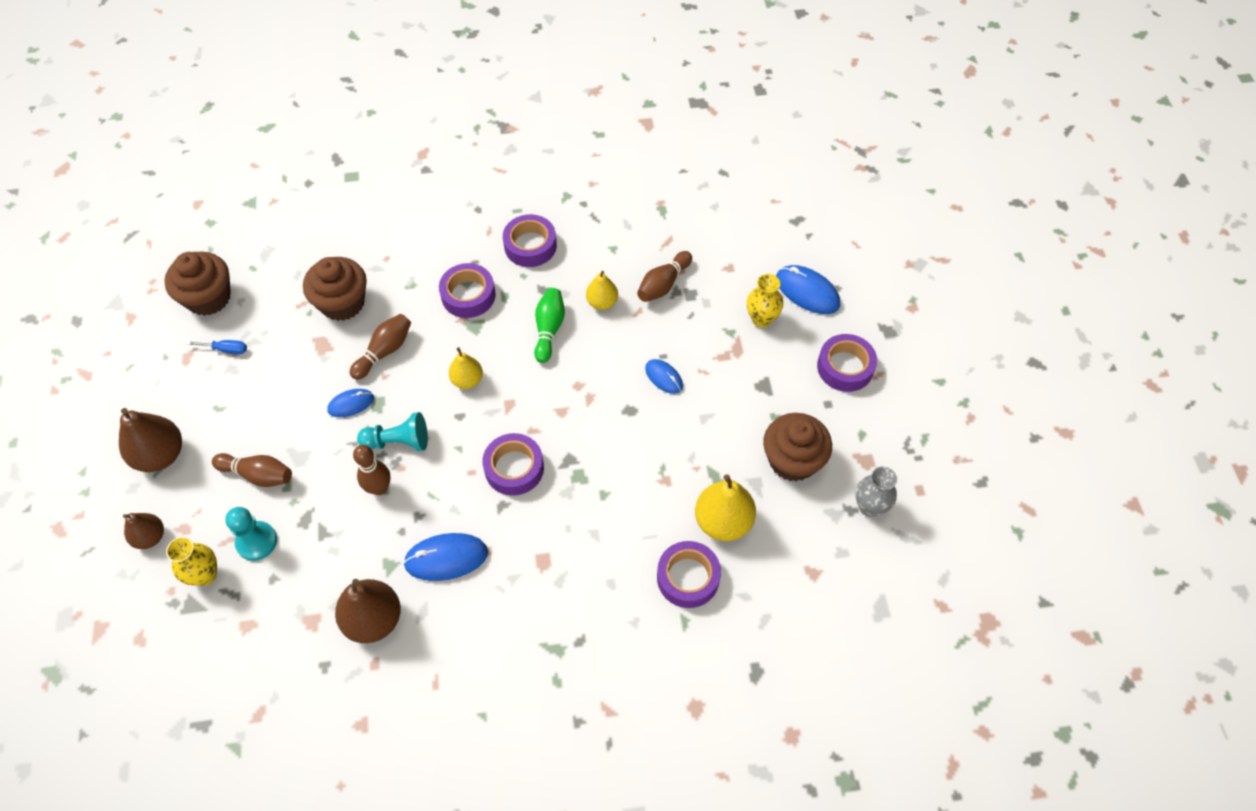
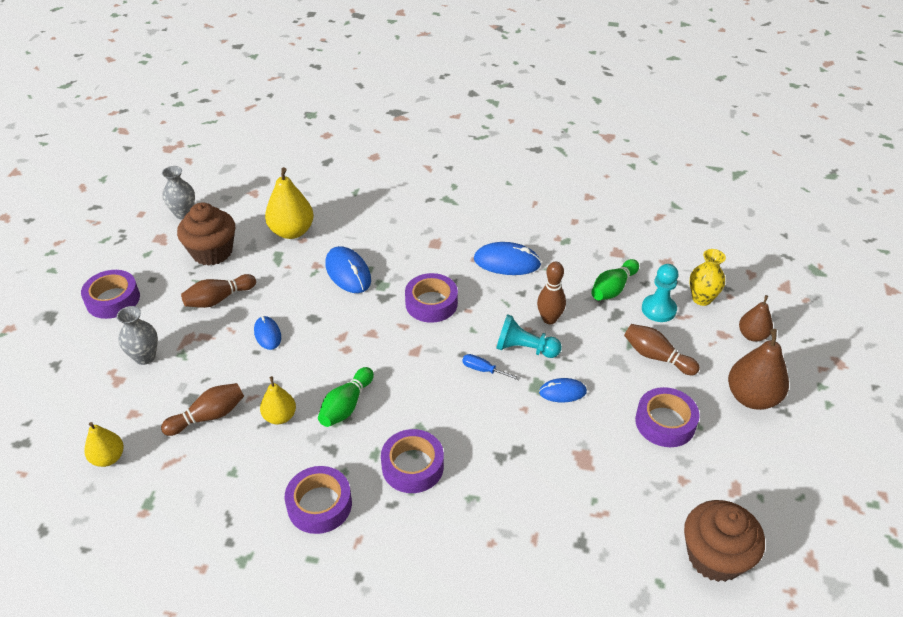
camera: 160 degrees left, 15 degrees down
blue screwdriver [186,340,247,354] -> blue screwdriver moved to [462,354,521,380]
brown cupcake [303,257,367,321] -> none
brown pear [335,579,401,643] -> none
brown bowling pin [350,314,411,380] -> brown bowling pin moved to [181,274,256,308]
yellow pear [449,347,483,389] -> yellow pear moved to [84,422,124,467]
purple tape [657,541,721,608] -> purple tape moved to [635,387,700,447]
yellow vase [747,274,783,327] -> grey vase [117,306,158,365]
blue mouse [776,265,840,314] -> blue mouse moved to [325,246,371,293]
none -> green bowling pin [591,259,639,300]

